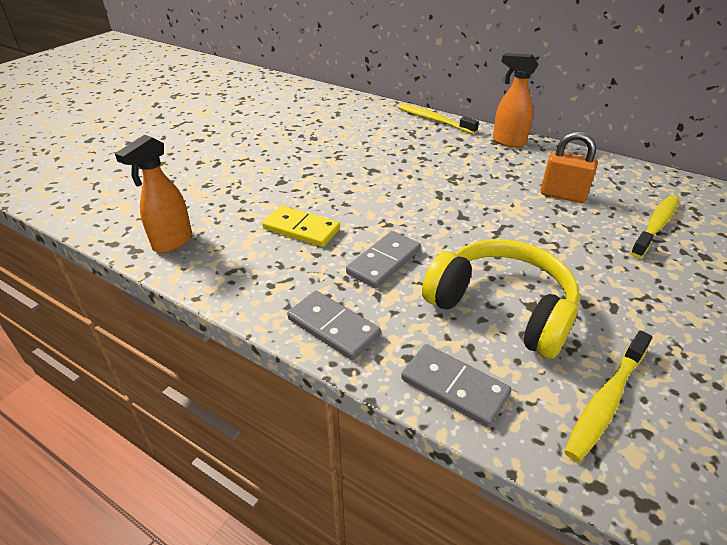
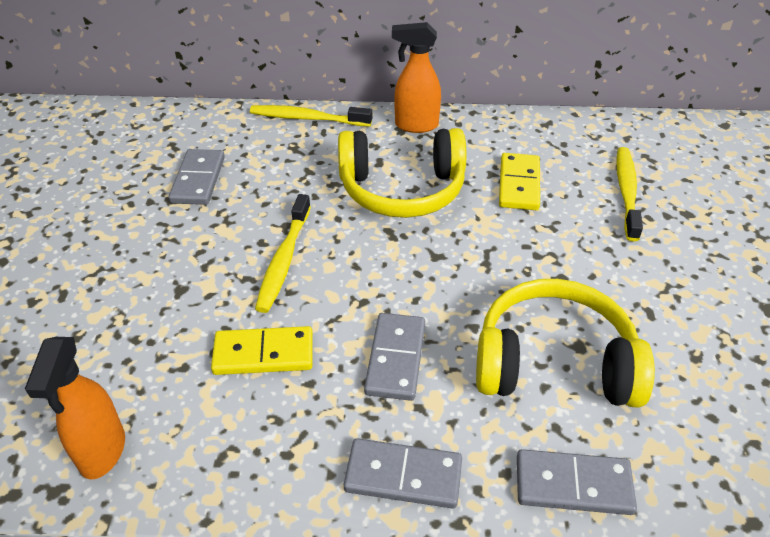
camera: 30 degrees left, 5 degrees up
orange padlock [541,132,598,203] -> yellow domino [499,153,540,210]
yellow toothbrush [564,331,652,462] -> yellow toothbrush moved to [255,194,311,313]
none -> grey domino [169,149,225,205]
none -> yellow headphones [338,128,466,218]

